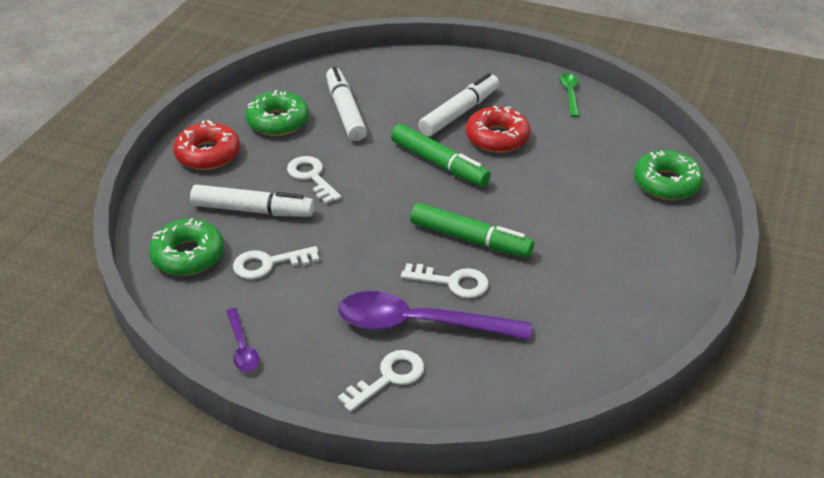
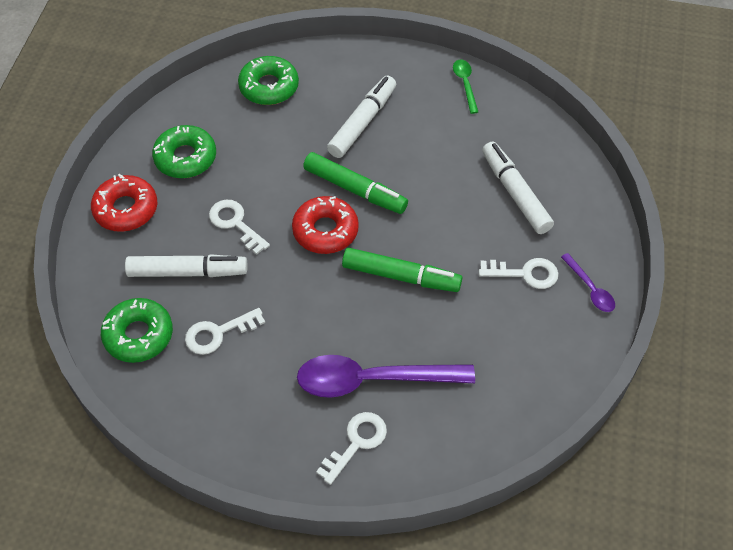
camera: 10 degrees left, 15 degrees up
purple spoon [226,308,260,372] -> purple spoon moved to [561,253,615,312]
white marker [326,67,367,141] -> white marker moved to [482,142,554,234]
white key [401,263,489,298] -> white key moved to [479,258,559,289]
red donut [466,105,530,153] -> red donut moved to [292,196,359,254]
green donut [634,150,704,200] -> green donut moved to [238,56,299,105]

